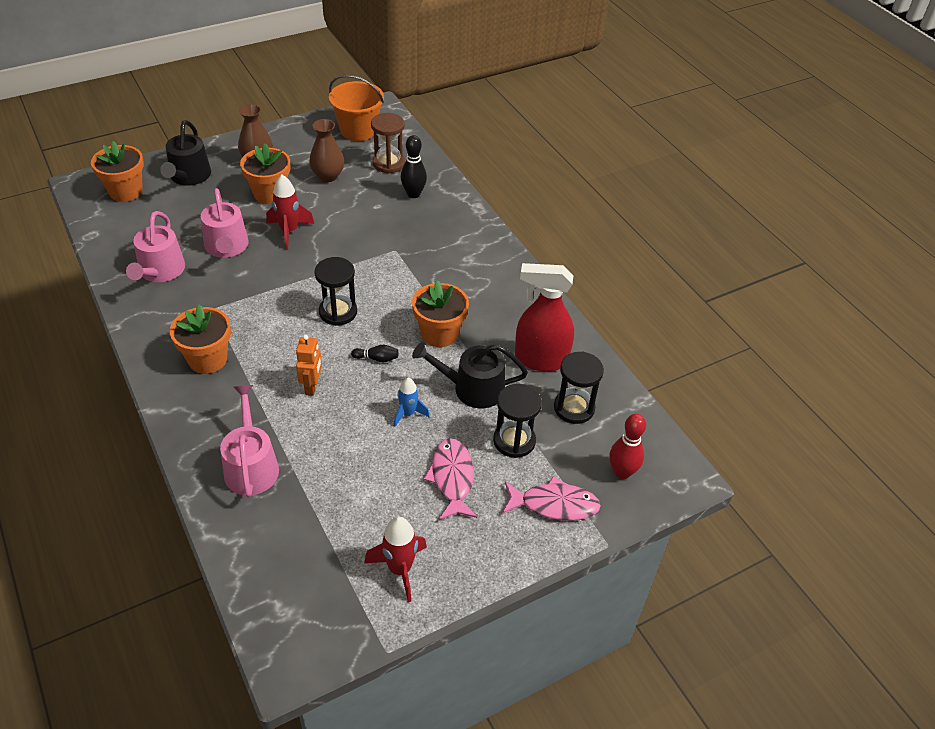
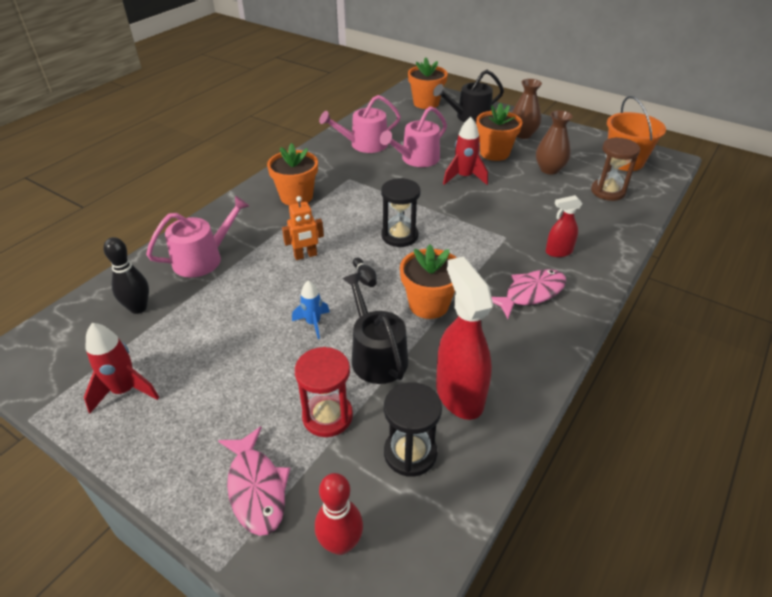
camera: 65 degrees right, 5 degrees down
black bowling pin [401,135,427,198] -> black bowling pin moved to [103,237,149,314]
pink fish [424,438,477,520] -> pink fish moved to [492,269,566,319]
black hourglass [493,384,542,458] -> red hourglass [295,347,353,437]
none -> red spray bottle [546,195,583,257]

